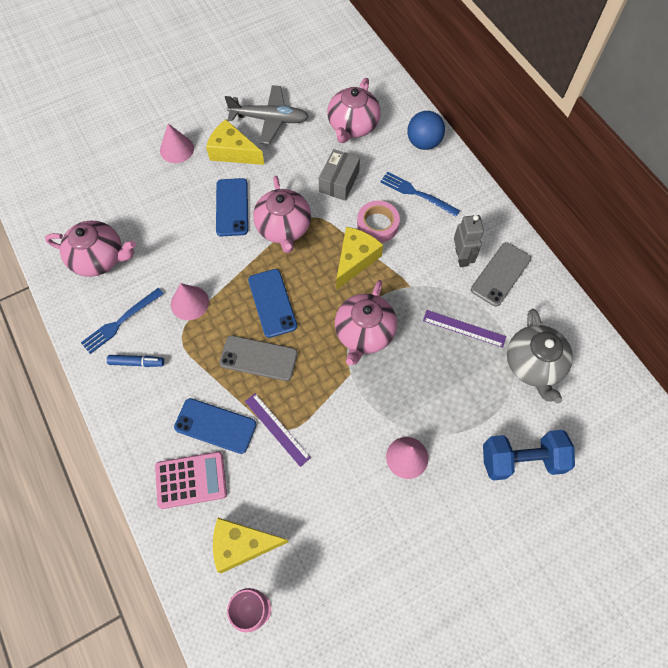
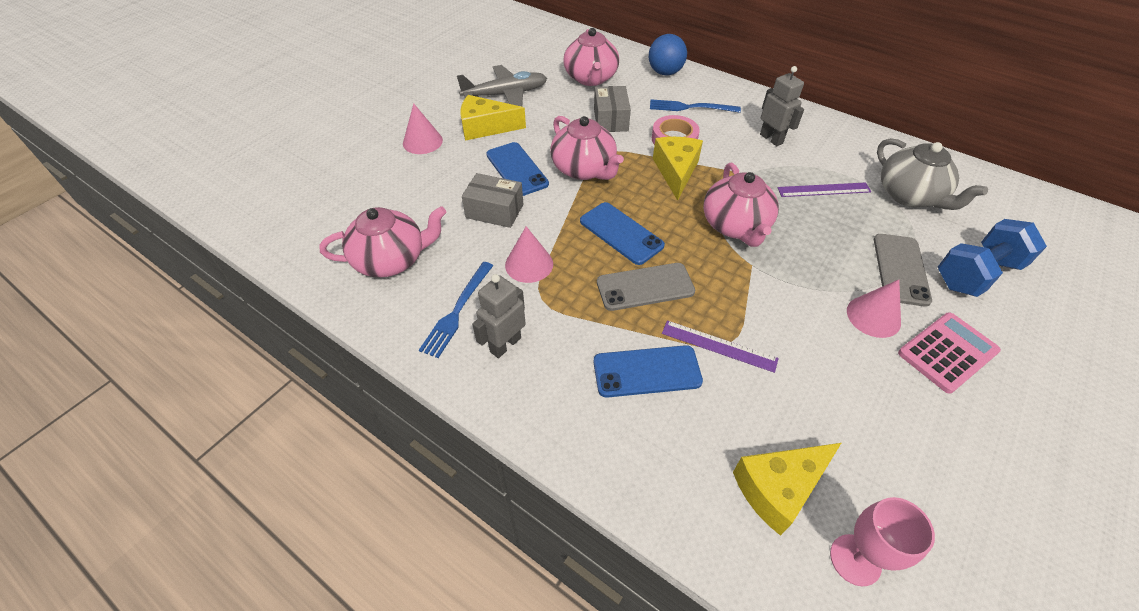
camera: 25 degrees left, 15 degrees down
blue marker [107,355,164,367] -> grey robot [472,274,526,358]
pink calculator [155,452,227,509] -> pink calculator moved to [898,312,1001,394]
grey phone [471,242,531,307] -> grey phone moved to [874,234,932,307]
none -> grey box [462,173,523,228]

